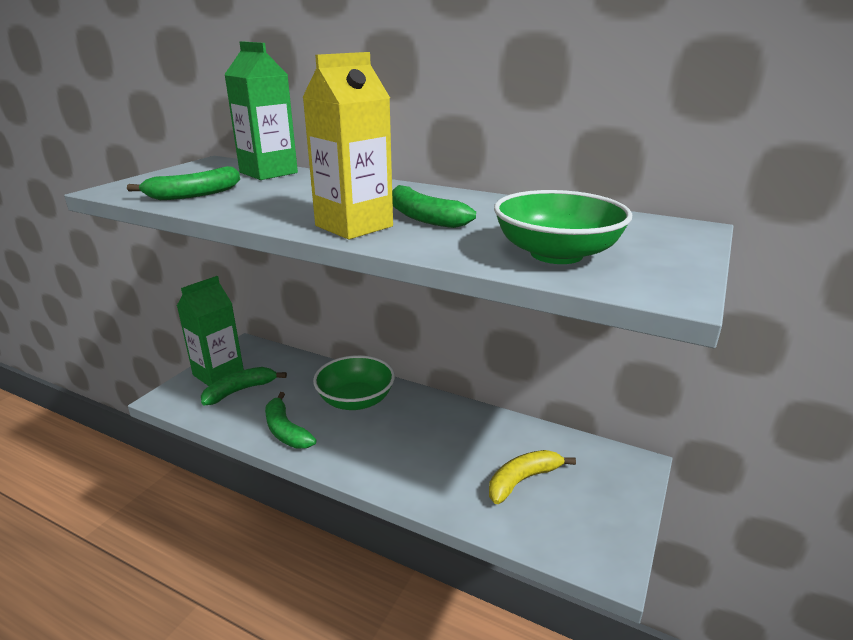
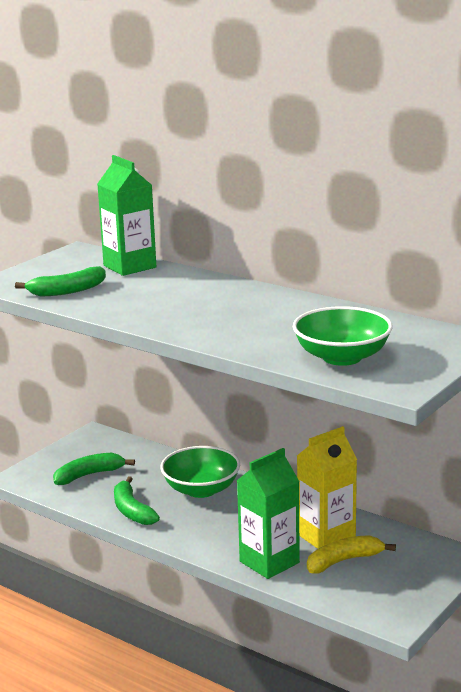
camera: 10 degrees right, 5 degrees down
green carton [177,276,244,386] -> green carton moved to [237,448,300,579]
yellow carton [302,52,393,239] -> yellow carton moved to [297,426,357,549]
green banana [392,185,476,228] -> none

